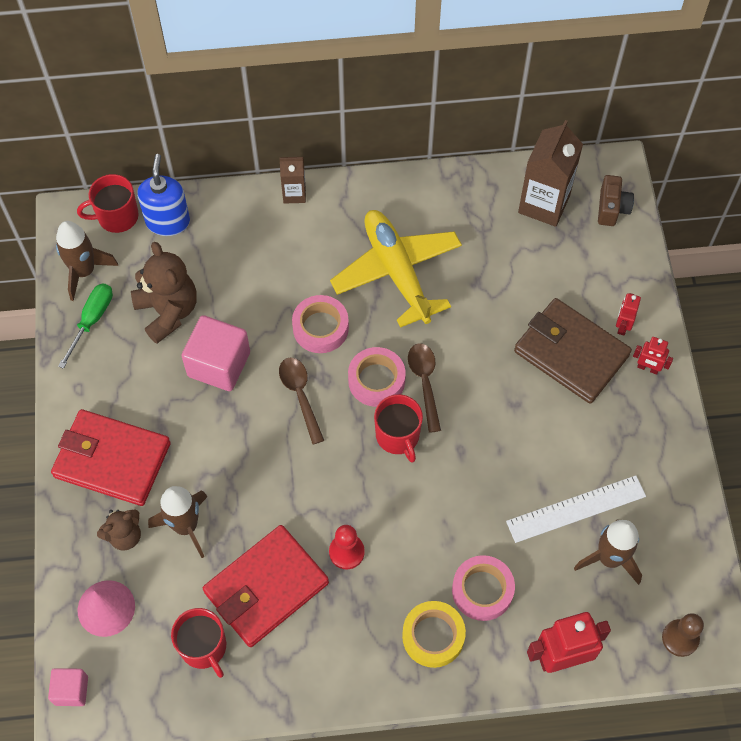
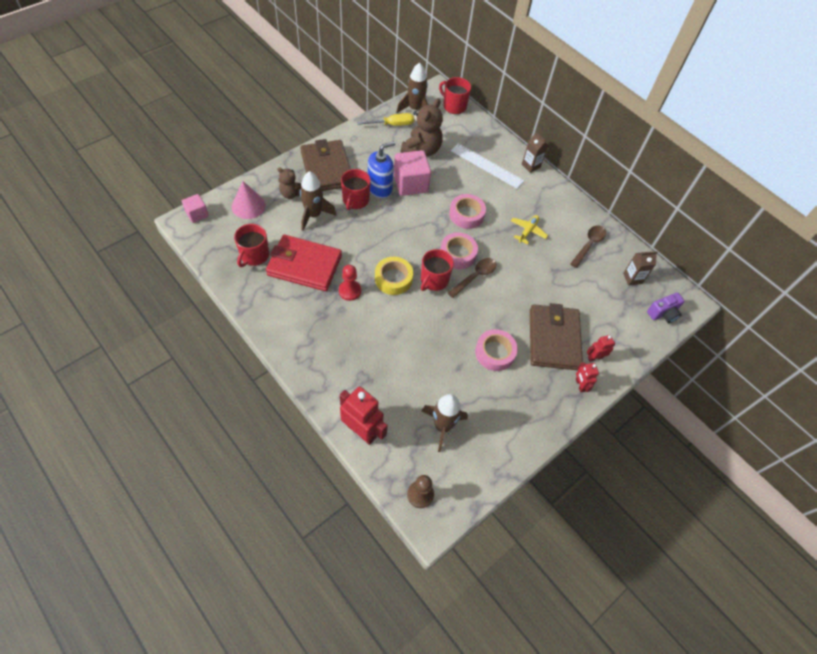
camera: 50 degrees right, 5 degrees down
red wallet [51,409,171,506] -> brown wallet [300,139,351,191]
green screwdriver [58,284,113,369] -> yellow screwdriver [357,113,414,126]
blue soap dispenser [137,154,190,236] -> blue soap dispenser moved to [368,141,395,198]
brown spoon [279,357,325,445] -> brown spoon moved to [570,225,606,268]
yellow plane [330,210,462,328] -> yellow plane [511,215,548,244], size x0.45
yellow tape [402,601,466,668] -> yellow tape moved to [375,257,413,295]
pink tape [452,555,515,621] -> pink tape moved to [475,329,518,371]
white ruler [506,475,646,543] -> white ruler moved to [451,143,524,188]
brown carton [518,120,583,227] -> brown carton [623,251,657,286], size x0.55
brown camera [598,175,634,226] -> purple camera [647,292,685,323]
none -> red mug [341,169,371,210]

